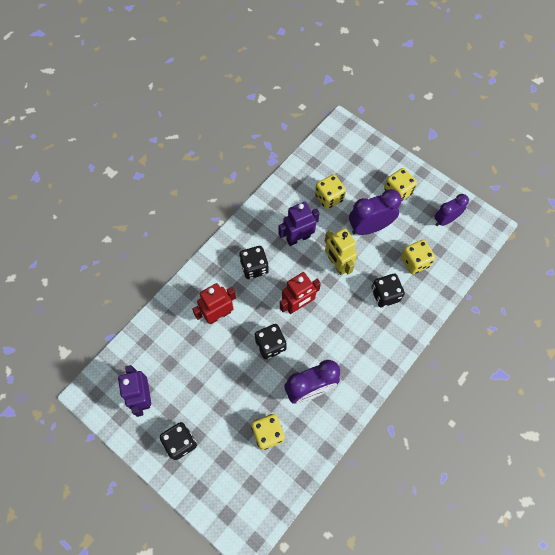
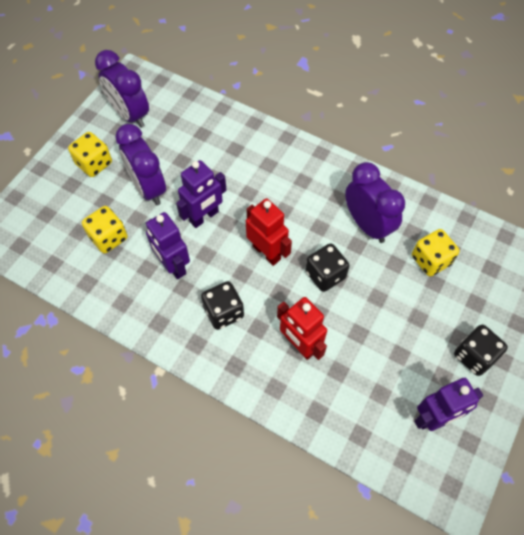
camera: 100 degrees left, 5 degrees down
yellow robot [325,228,357,275] -> purple robot [176,160,226,228]
black dice [371,274,405,307] -> none
yellow dice [401,240,435,274] -> none
purple clock [435,194,469,226] -> purple clock [95,50,149,128], size x1.52

